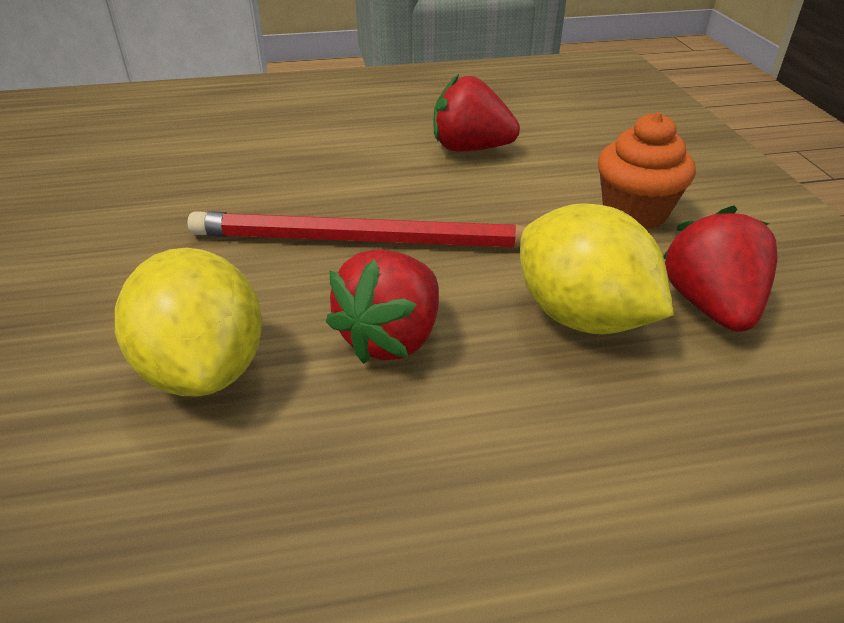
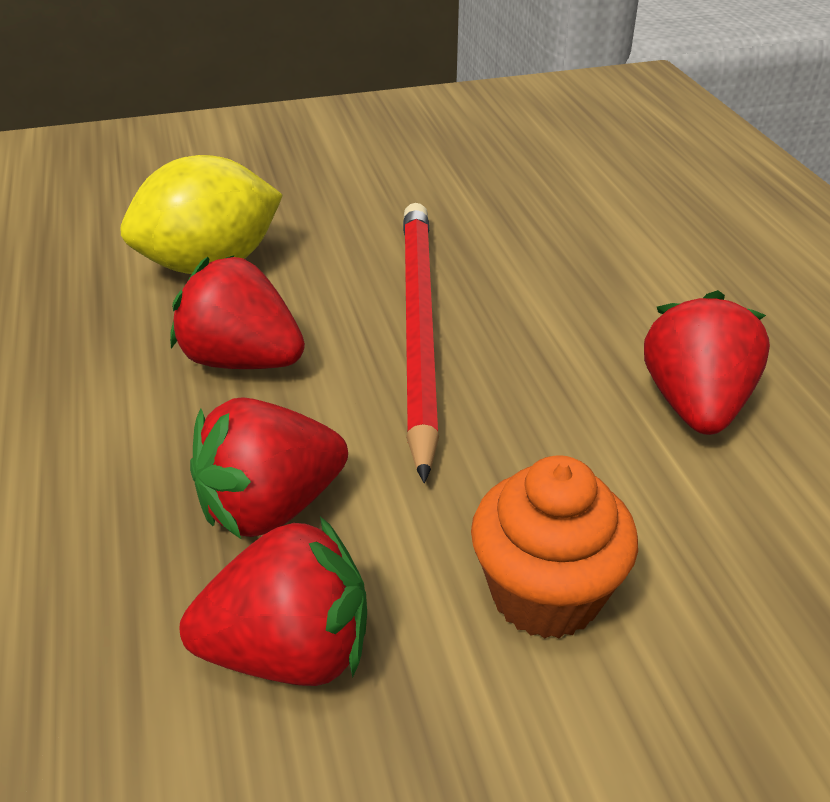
camera: 85 degrees right, 0 degrees up
yellow lemon [520,203,674,334] -> red strawberry [190,397,348,539]

